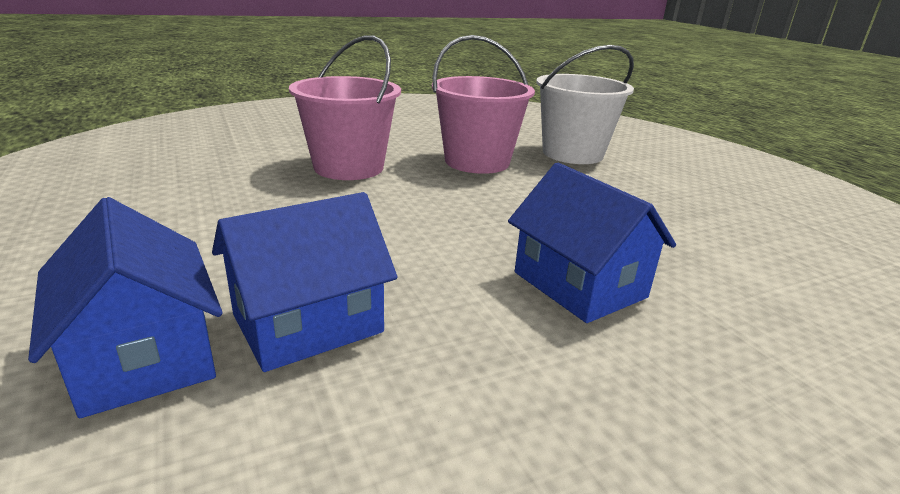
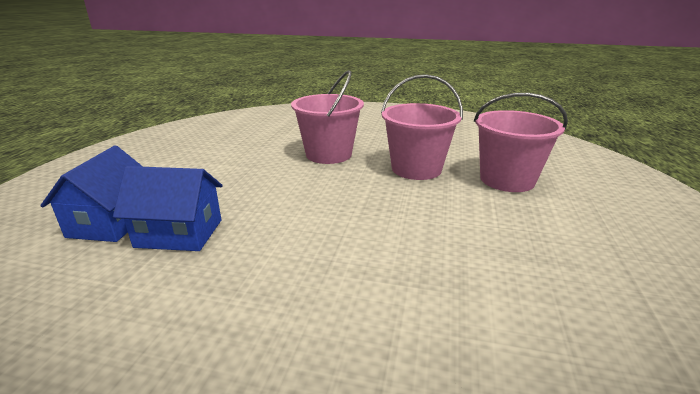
camera: 40 degrees right, 0 degrees up
blue house [508,163,676,323] -> none
white bucket [536,45,634,164] -> pink bucket [474,93,568,192]

